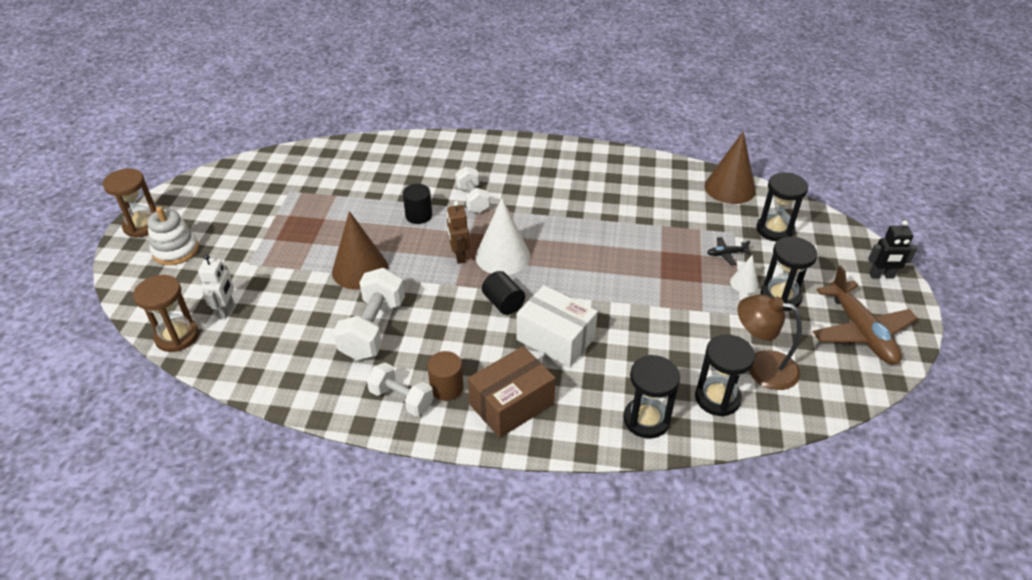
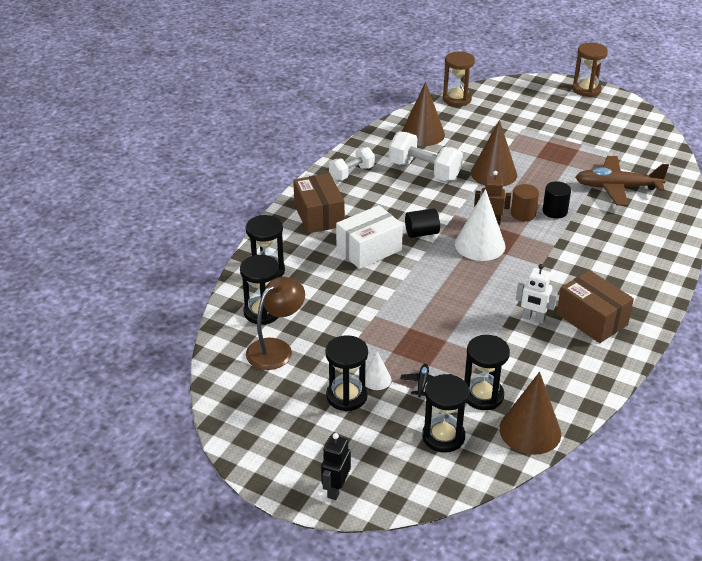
camera: 110 degrees right, 5 degrees down
white stacking toy [147,206,199,265] -> none
white robot [198,254,234,319] -> white robot moved to [516,264,557,324]
brown cylinder [427,351,464,401] -> brown cylinder moved to [511,184,539,221]
white dumbbell [455,167,490,213] -> none
brown plane [813,265,918,364] -> brown plane moved to [575,156,669,206]
none -> brown cone [401,82,445,146]
none -> black hourglass [464,335,510,410]
none -> brown box [557,270,634,343]

